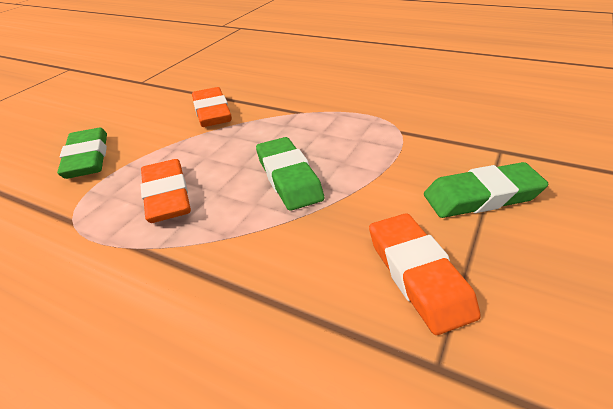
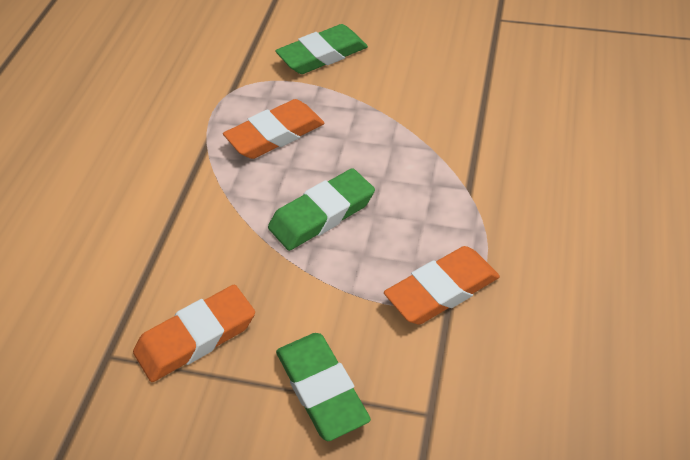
camera: 75 degrees right, 10 degrees up
orange eraser [192,87,232,127] -> orange eraser moved to [384,246,500,324]

